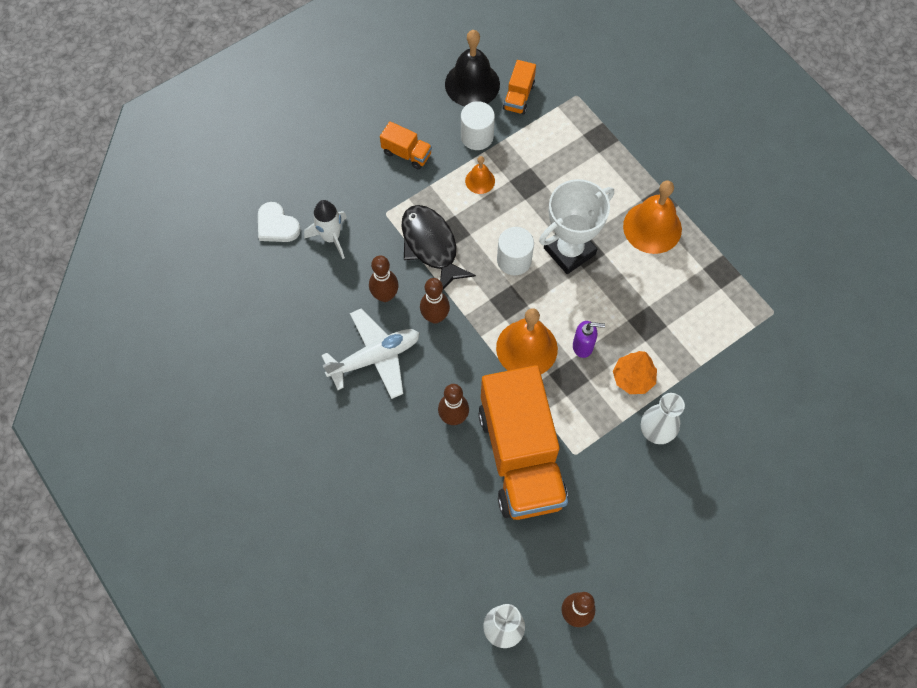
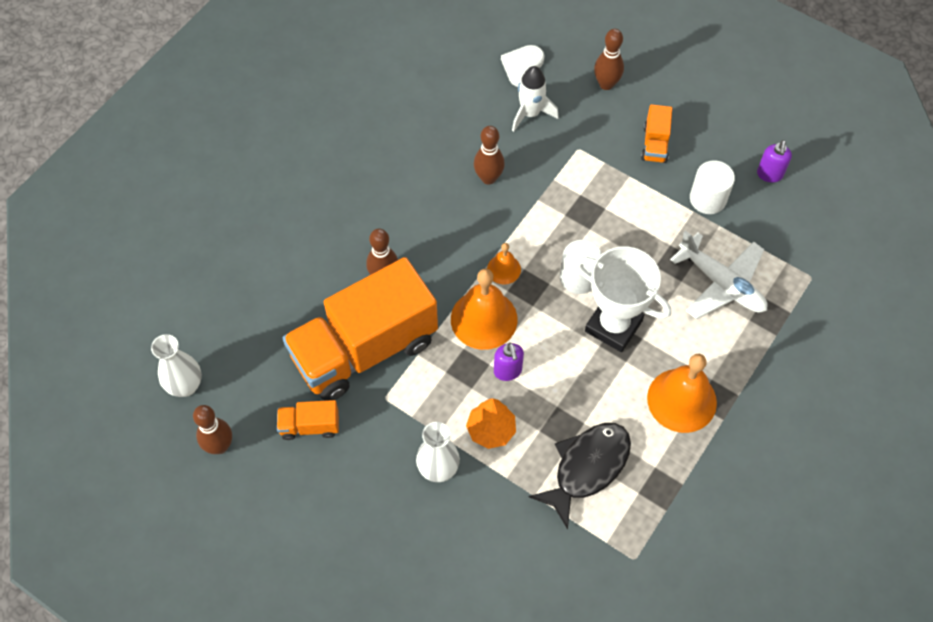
camera: 70 degrees right, 5 degrees down
white plane [321,309,420,399] -> white plane moved to [670,231,768,319]
black fish [401,205,476,290] -> black fish moved to [528,423,631,530]
brown bowling pin [420,278,450,324] -> brown bowling pin moved to [594,29,624,90]
black bell [445,30,500,106] -> purple soap dispenser [757,140,792,183]
orange bell [465,156,495,194] -> orange bell moved to [487,243,521,285]
orange truck [503,60,536,115] -> orange truck moved to [277,400,339,440]

